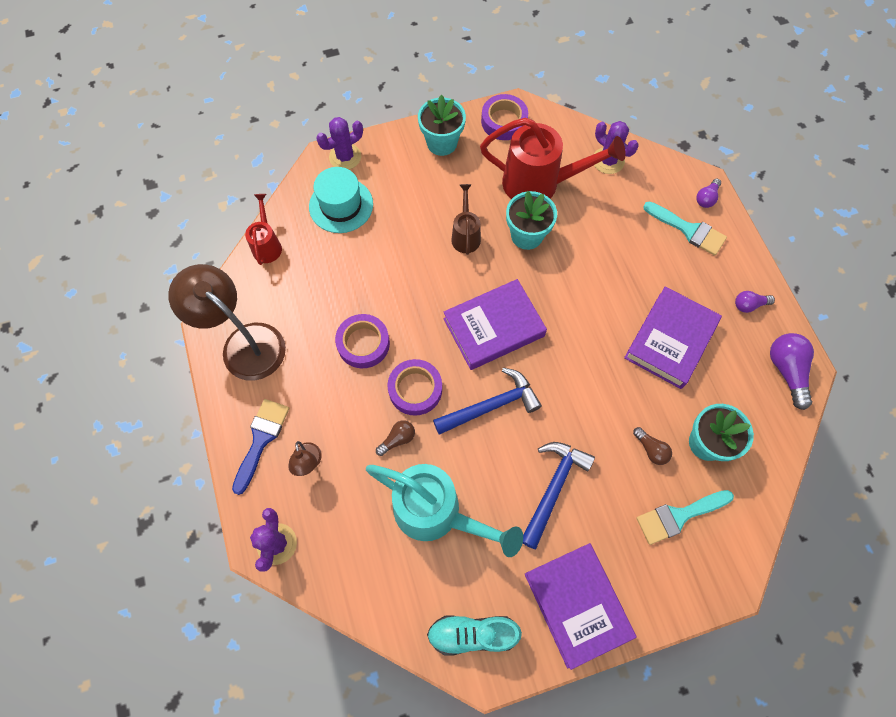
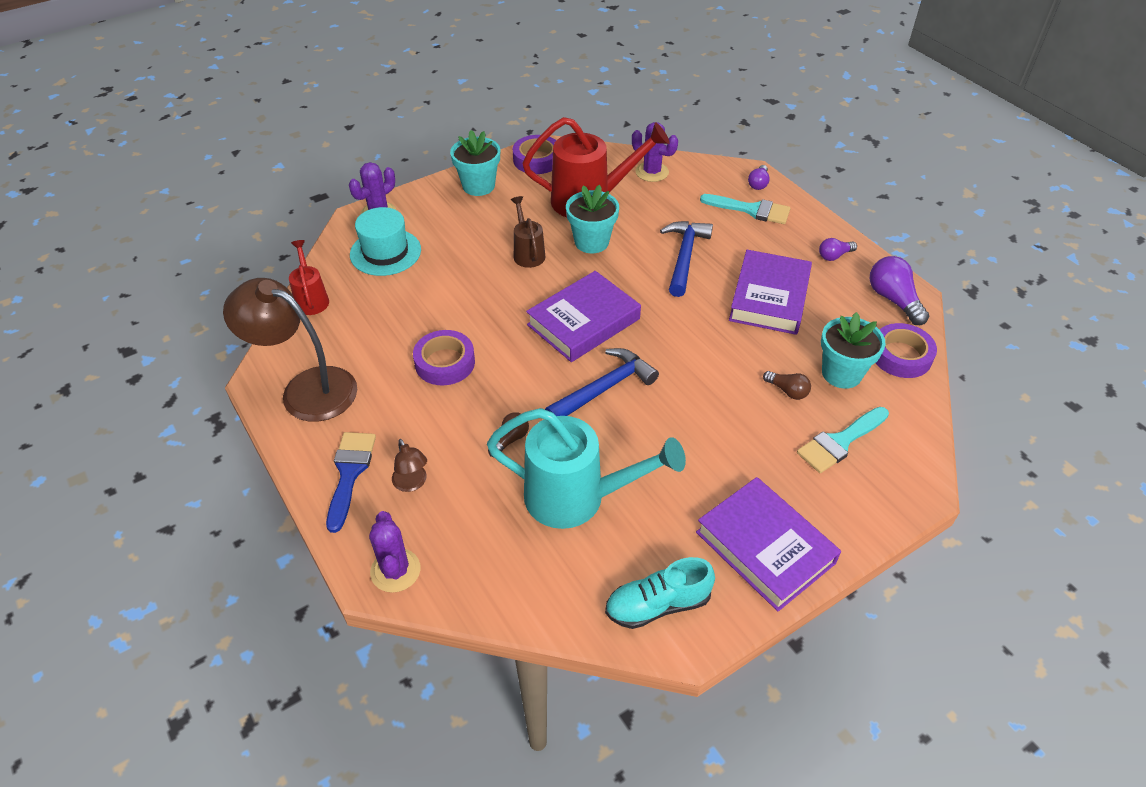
camera: 15 degrees left, 20 degrees down
purple tape [387,359,442,416] -> purple tape moved to [876,323,937,378]
blue hammer [523,442,595,549] -> blue hammer moved to [660,221,713,297]

